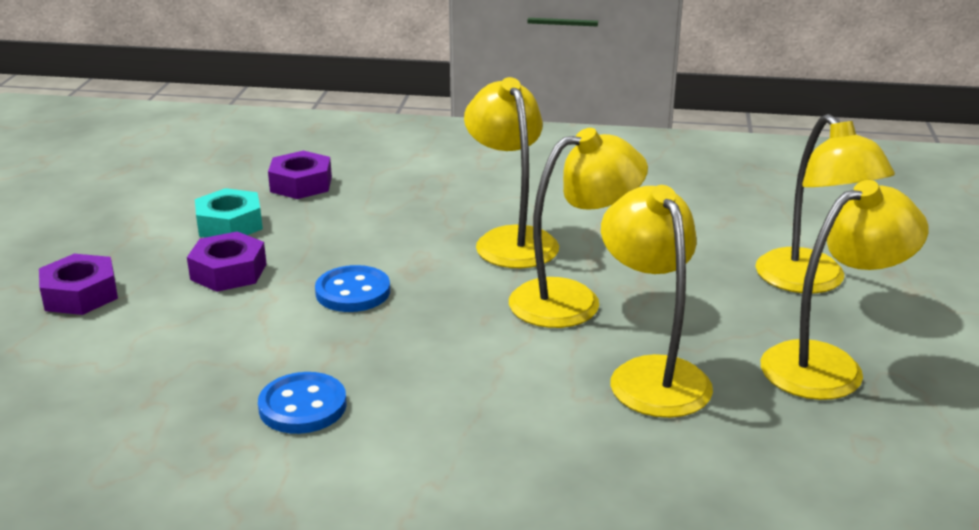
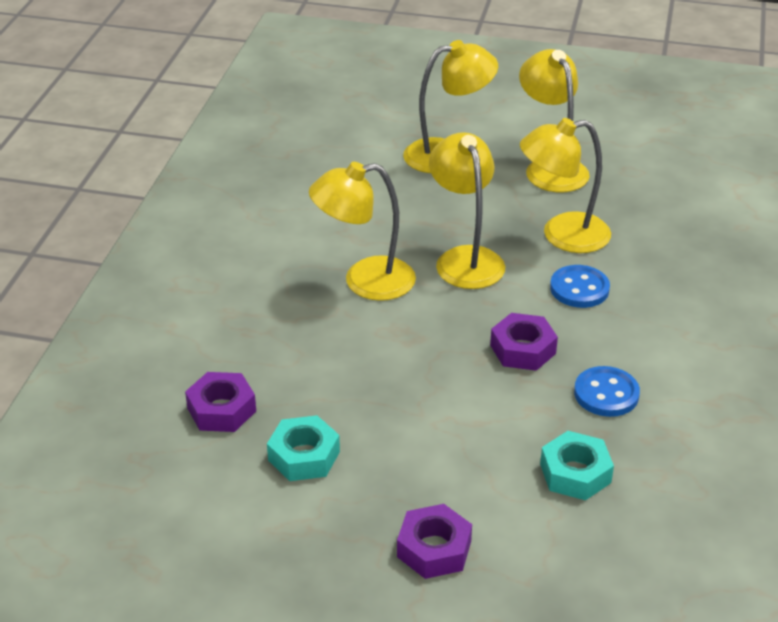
camera: 85 degrees left, 10 degrees up
purple nut [187,231,266,292] -> purple nut moved to [490,313,558,371]
blue button [315,265,390,312] -> blue button moved to [550,265,610,308]
none -> turquoise nut [540,431,614,500]

